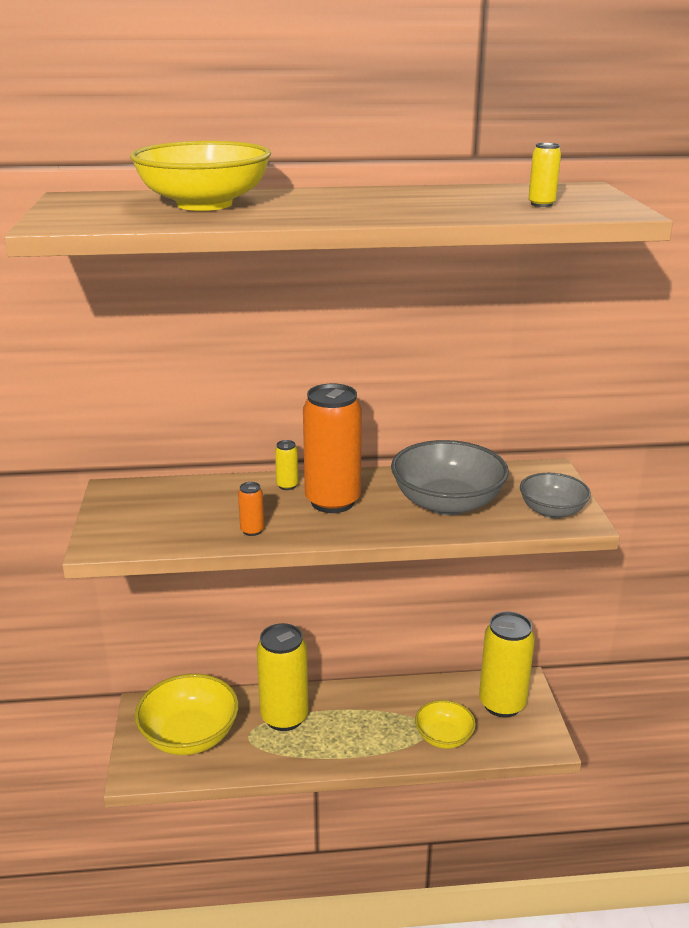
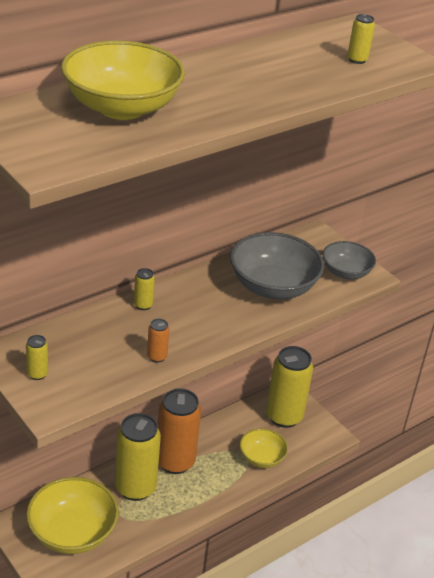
camera: 35 degrees left, 10 degrees up
orange can [303,383,362,513] -> orange can moved to [158,388,201,474]
none -> yellow can [26,335,48,380]

